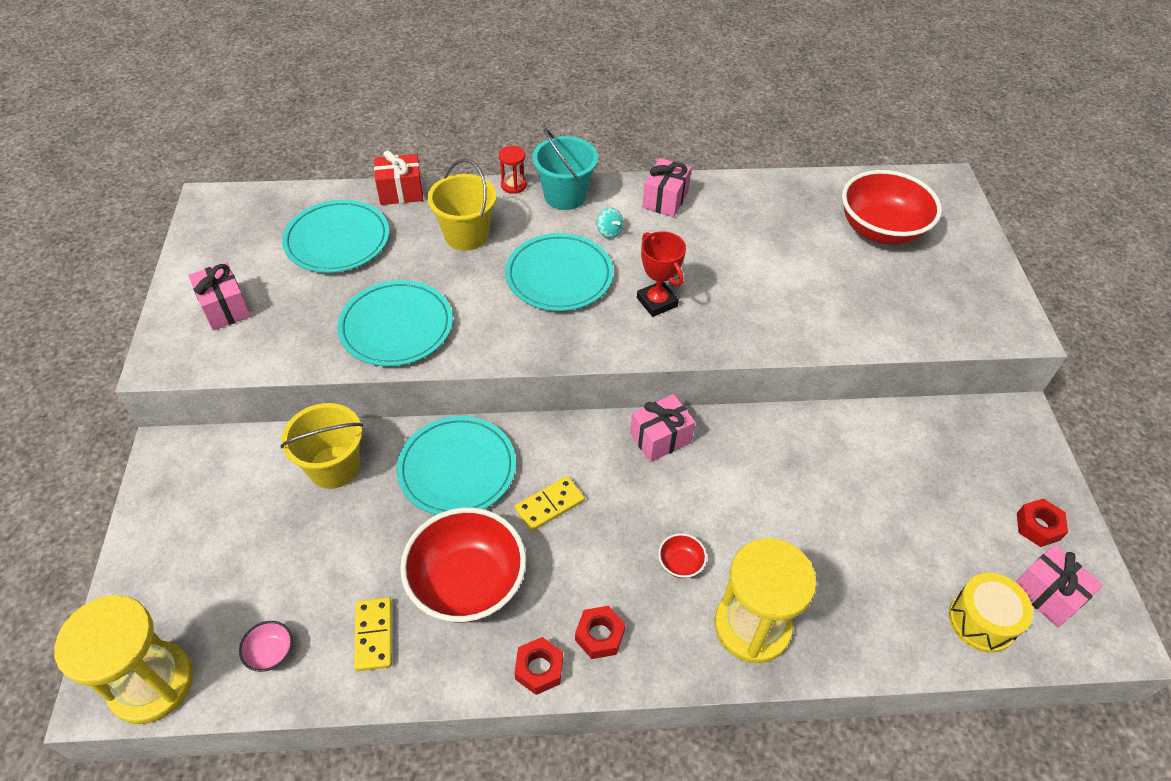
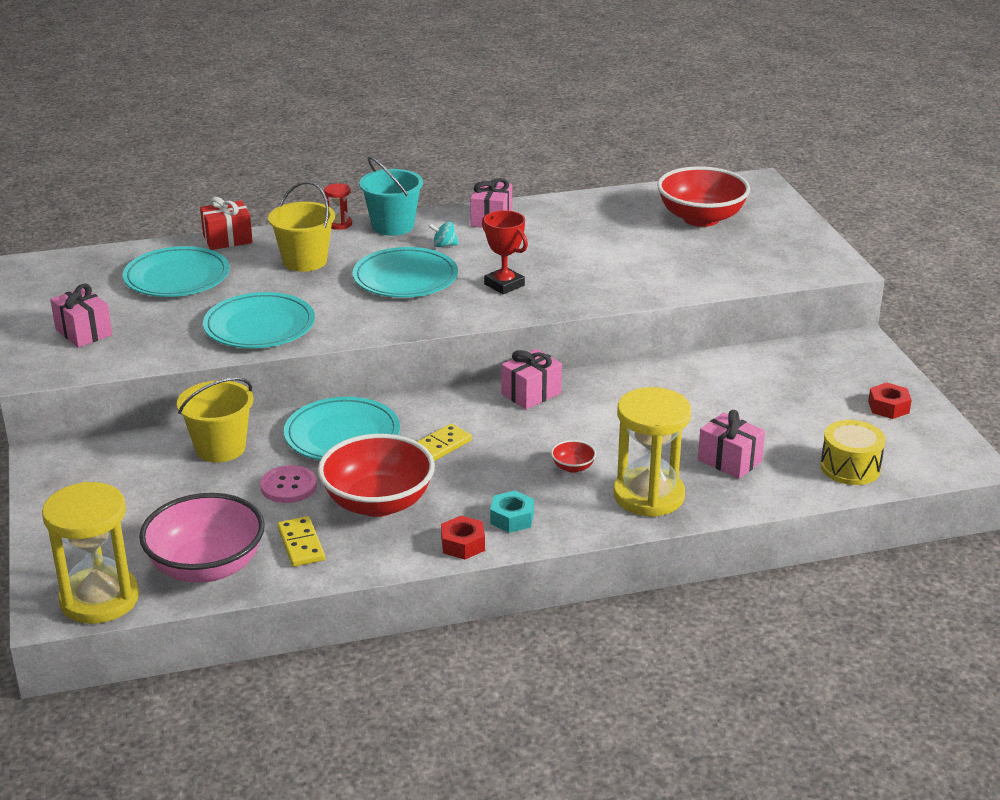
camera: 10 degrees left, 20 degrees down
pink bowl [239,621,293,672] -> pink bowl [139,493,265,583], size x2.46
red nut [575,606,625,659] -> turquoise nut [490,490,534,533]
turquoise spinning top [597,208,624,238] -> turquoise spinning top turned 135 degrees clockwise [428,222,459,247]
pink gift [1016,545,1103,627] -> pink gift moved to [698,410,765,479]
none -> pink button [260,465,317,503]

